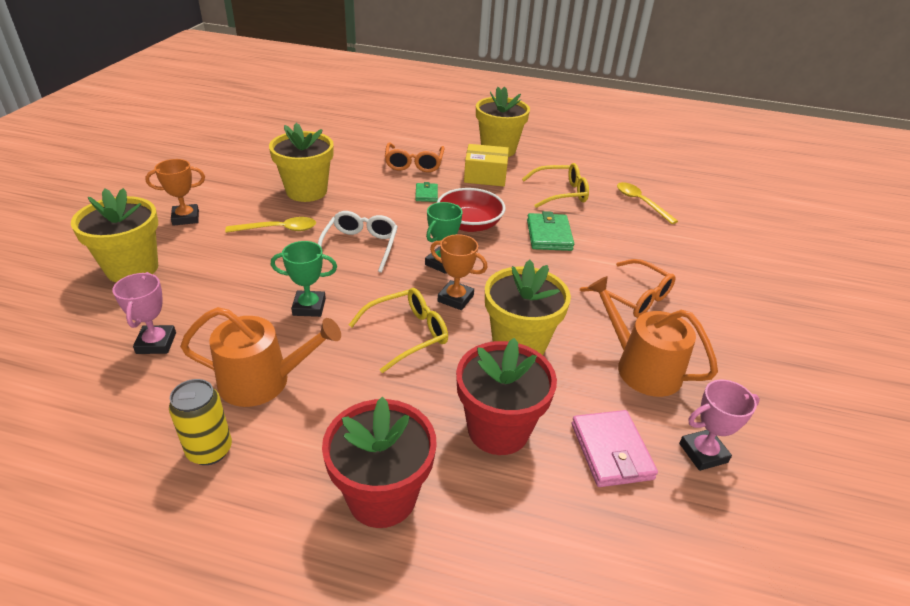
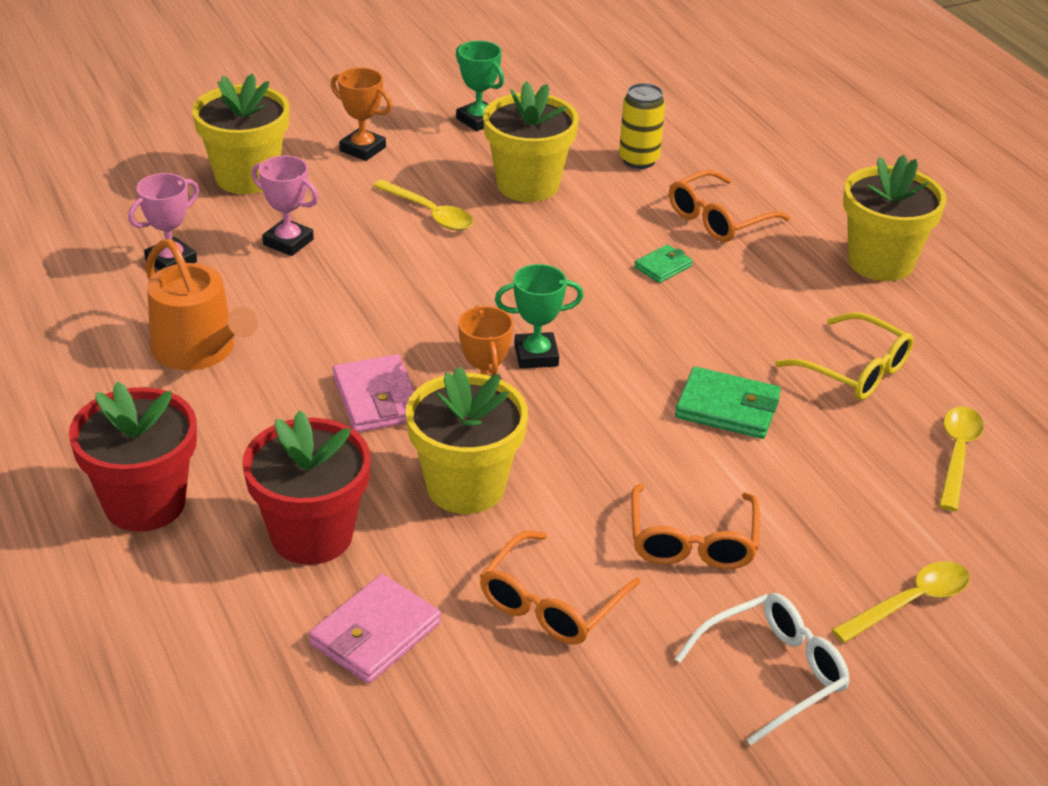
camera: 50 degrees right, 0 degrees up
yellow can [169,379,232,465] -> yellow can moved to [619,83,665,169]
green trophy [271,241,337,317] -> green trophy moved to [456,41,504,131]
white glasses [318,211,398,273] -> white glasses moved to [675,593,850,745]
yellow glasses [349,288,448,373] -> pink wallet [333,354,415,432]
red bowl [437,188,505,232] -> none
yellow box [464,144,509,186] -> none
green wallet [527,211,574,251] -> green wallet turned 60 degrees clockwise [675,367,781,439]
orange watering can [587,276,718,397] -> orange glasses [480,531,641,645]
pink trophy [679,379,760,471] -> pink trophy moved to [251,155,318,256]
none -> yellow spoon [831,561,970,643]

